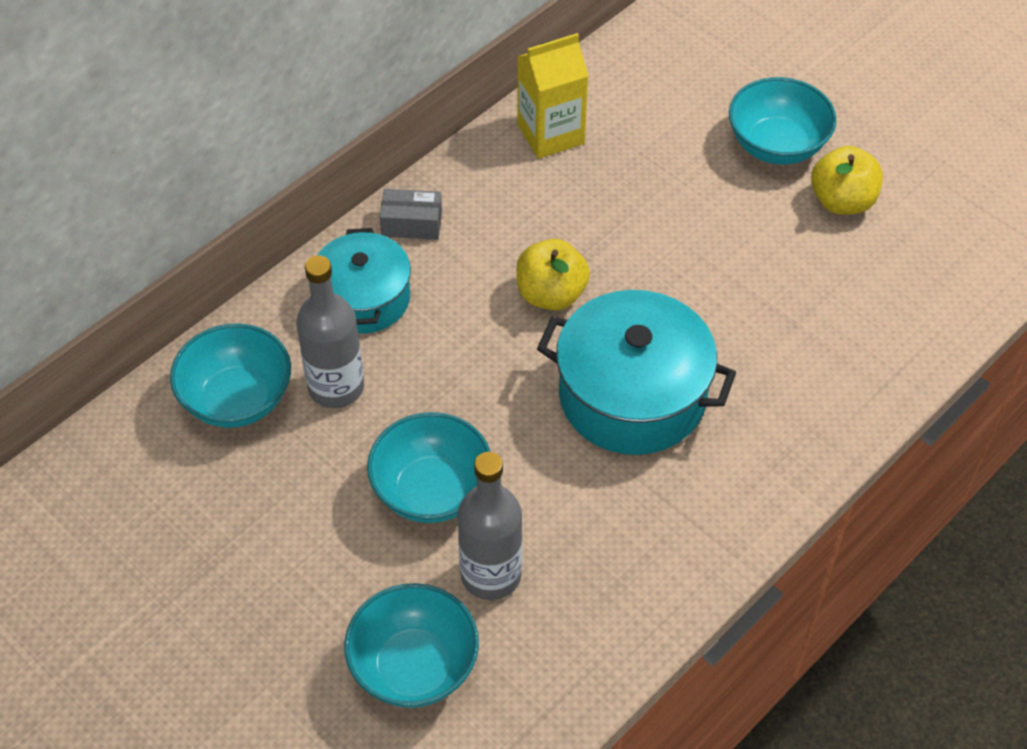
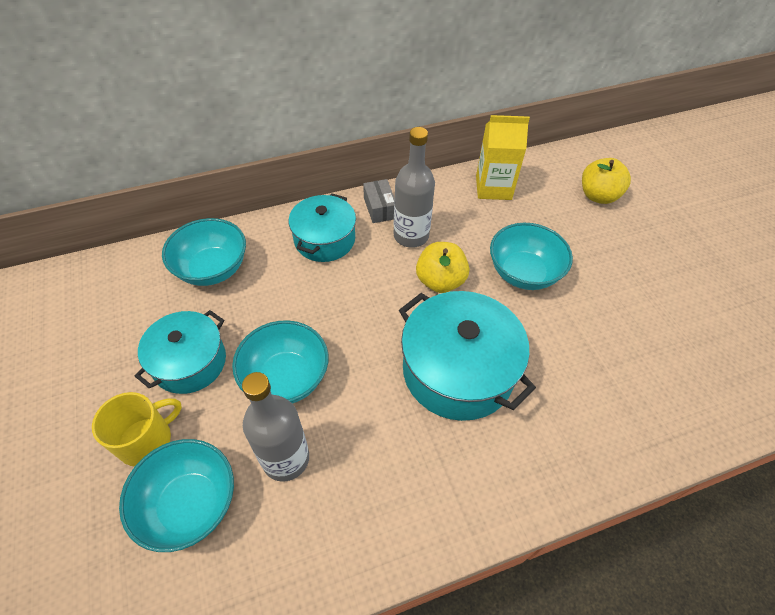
camera: 25 degrees right, 0 degrees up
grey bottle [296,255,364,408] -> grey bottle moved to [394,127,435,248]
grey box [380,189,442,240] -> grey box turned 45 degrees clockwise [363,179,395,223]
turquoise bowl [729,77,837,165] -> turquoise bowl moved to [490,223,573,290]
yellow apple [811,146,883,215] -> yellow apple moved to [582,158,631,204]
none -> yellow mug [92,392,182,466]
none -> turquoise pot [135,310,226,394]

